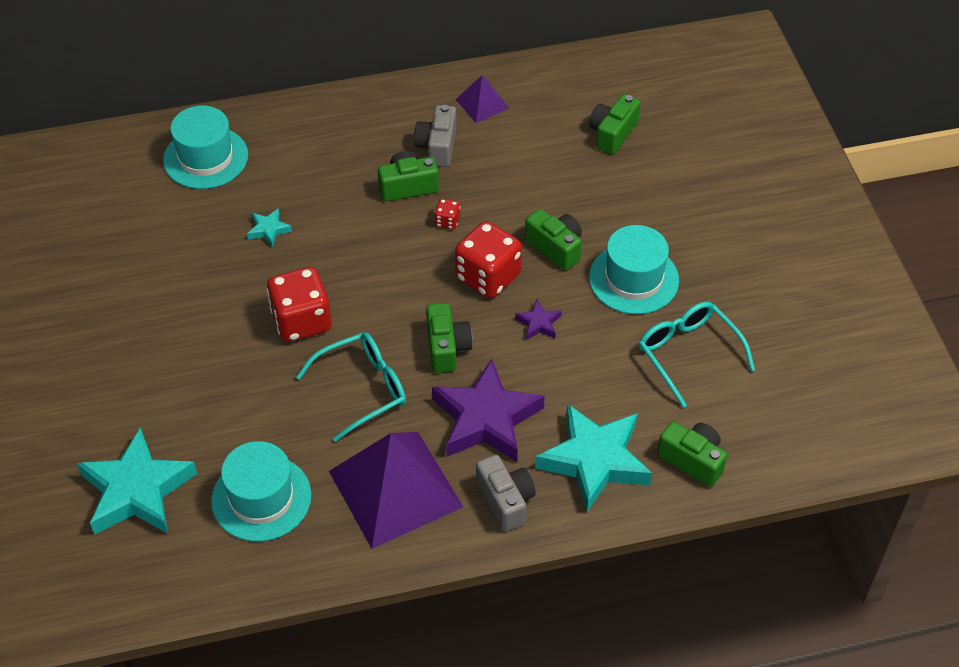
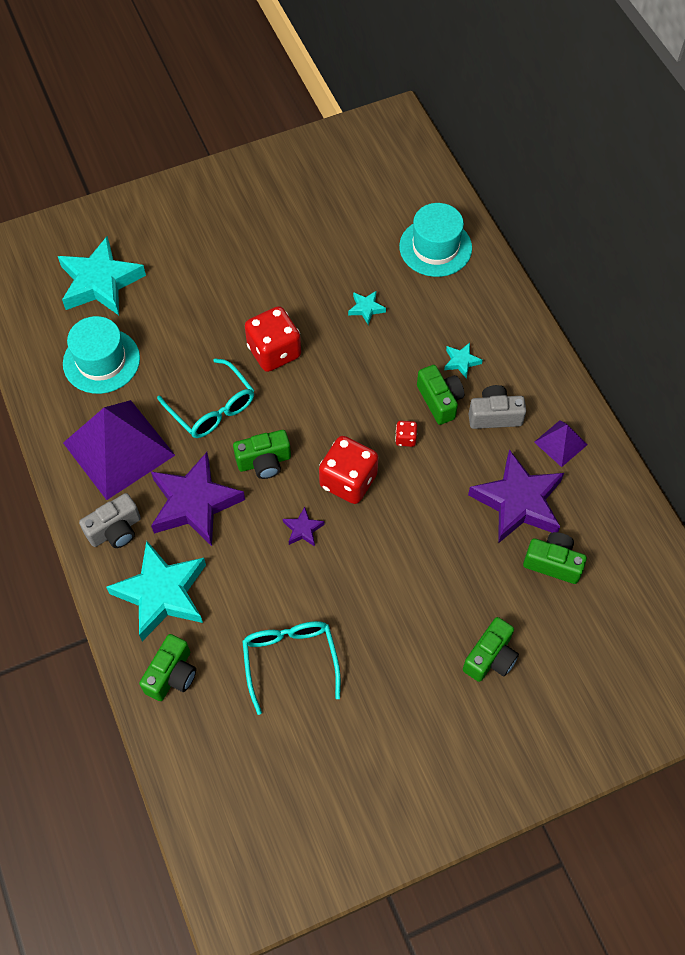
camera: 80 degrees right, 10 degrees up
green camera [525,209,582,271] -> green camera moved to [463,617,519,682]
turquoise hat [589,225,679,314] -> none
turquoise glasses [639,302,755,408] -> turquoise glasses turned 60 degrees counterclockwise [242,621,341,715]
none -> turquoise star [444,343,483,379]
none -> purple star [468,449,564,543]

